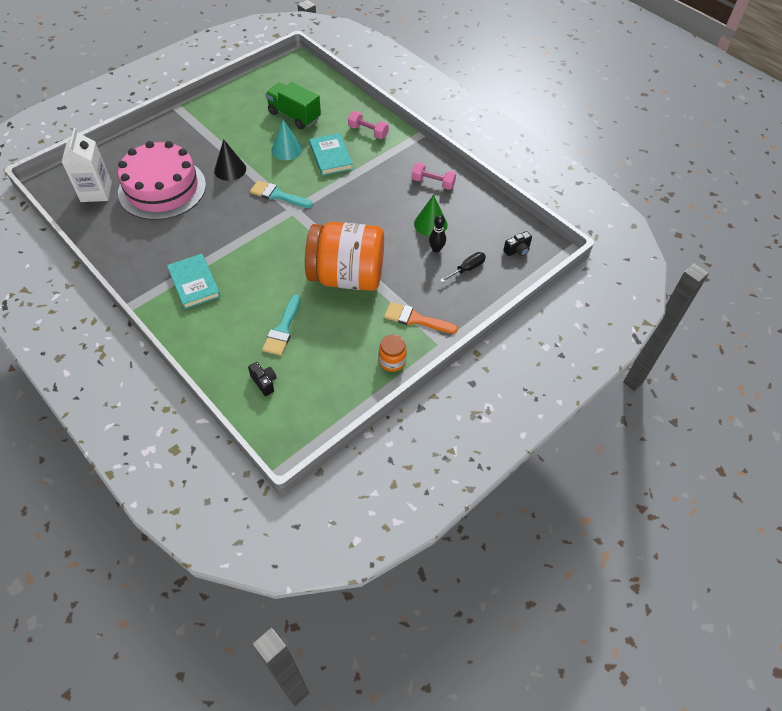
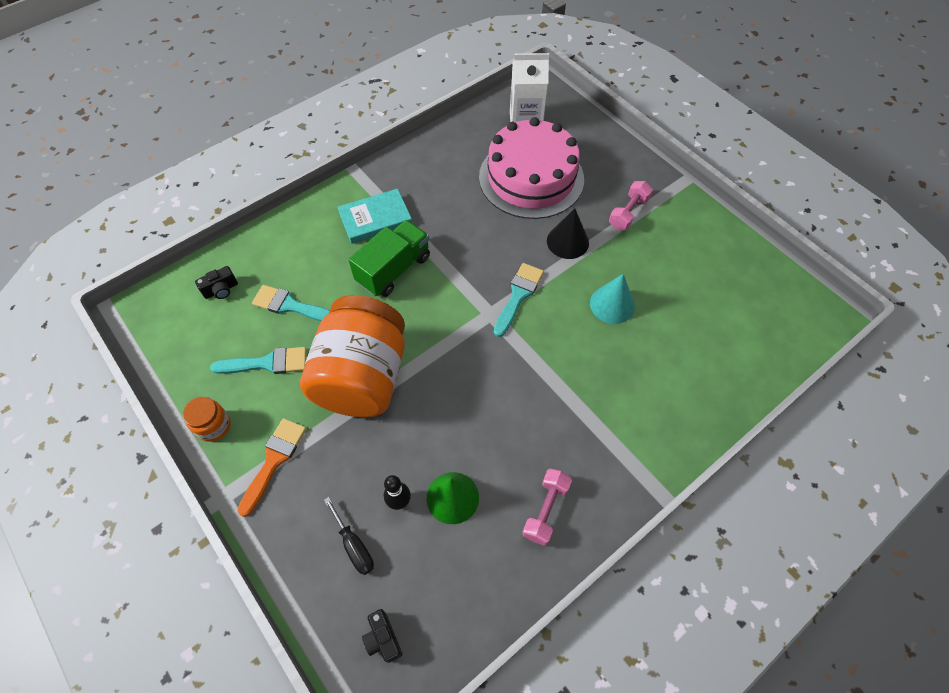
camera: 95 degrees right, 5 degrees up
green truck [265,82,321,129] -> green truck moved to [348,220,430,297]
turquoise book [309,133,353,176] -> none
pink dumbbell [348,111,389,139] -> pink dumbbell moved to [609,181,653,230]
none -> turquoise brush [210,347,306,374]

